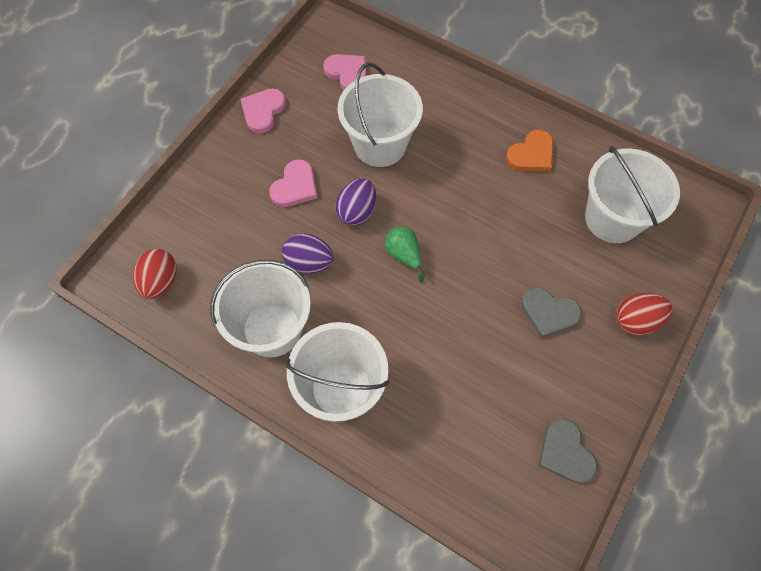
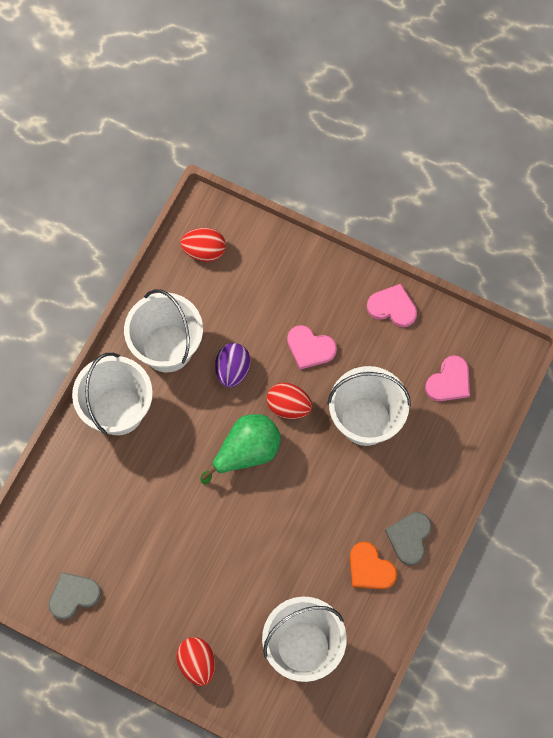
camera: 85 degrees right, 5 degrees up
purple egg [335,178,376,226] -> red egg [267,383,312,419]
green pear [385,226,425,283] -> green pear [200,414,281,484], size x1.71
grey heart [521,287,582,338] -> grey heart moved to [385,512,432,565]

